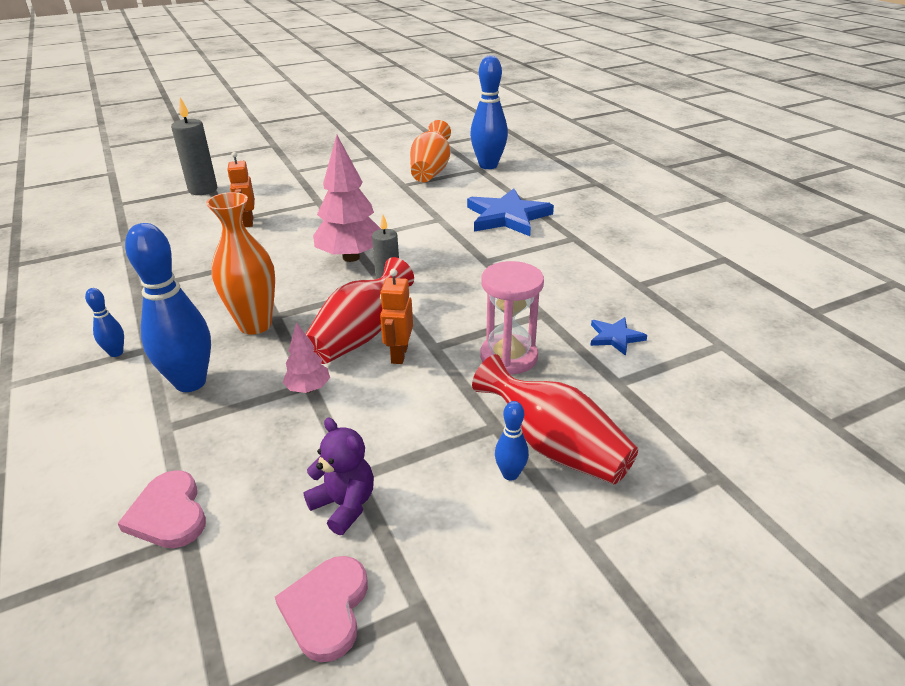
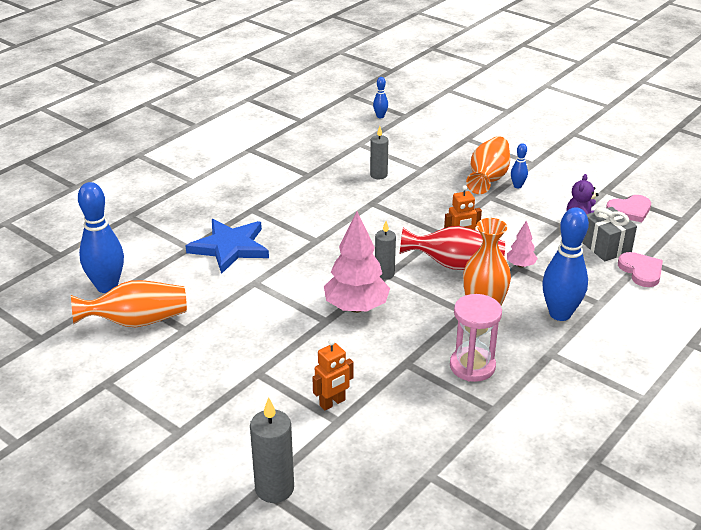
camera: 115 degrees left, 0 degrees up
blue bowling pin [85,288,124,357] -> blue bowling pin moved to [373,77,388,118]
pink heart [117,470,206,548] -> pink heart turned 60 degrees counterclockwise [618,252,663,287]
red vase [472,354,638,484] -> orange vase [466,136,510,194]
pink hourglass [480,261,544,374] -> pink hourglass moved to [450,294,502,382]
blue star [590,317,647,356] -> grey candle [370,126,388,179]
none -> grey gift [582,207,637,261]

